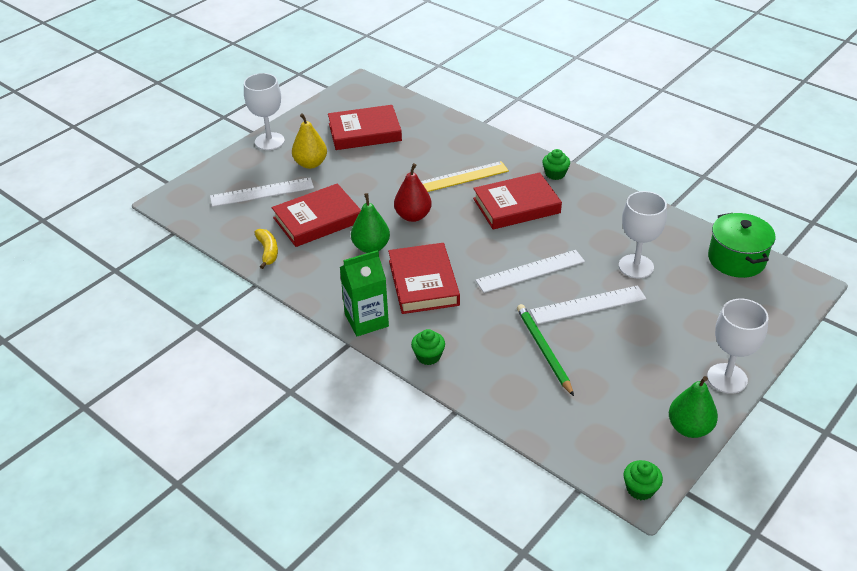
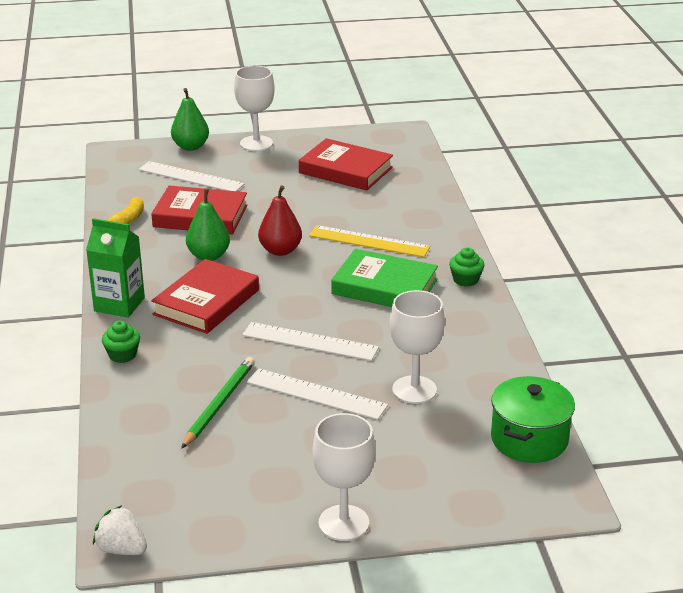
camera: 40 degrees right, 10 degrees down
yellow pear [292,113,327,169] -> none
red book [473,172,562,230] -> green book [331,249,438,307]
green cupcake [624,460,663,500] -> white strawberry [93,505,147,555]
green pear [669,376,718,438] -> green pear moved to [171,88,209,151]

